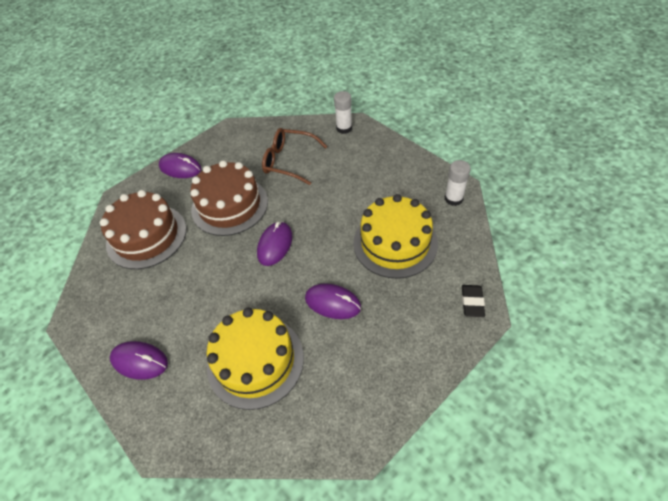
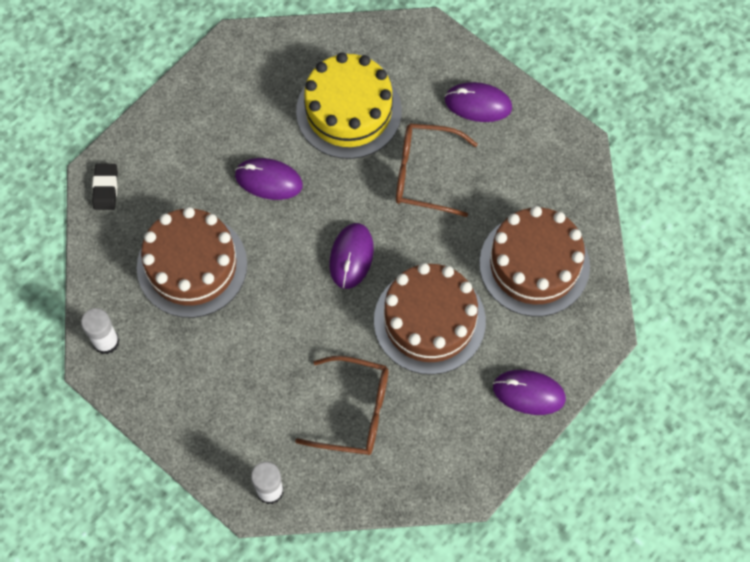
camera: 170 degrees right, 15 degrees up
yellow cake [353,194,438,279] -> brown cake [137,207,247,318]
none -> brown glasses [396,124,478,217]

